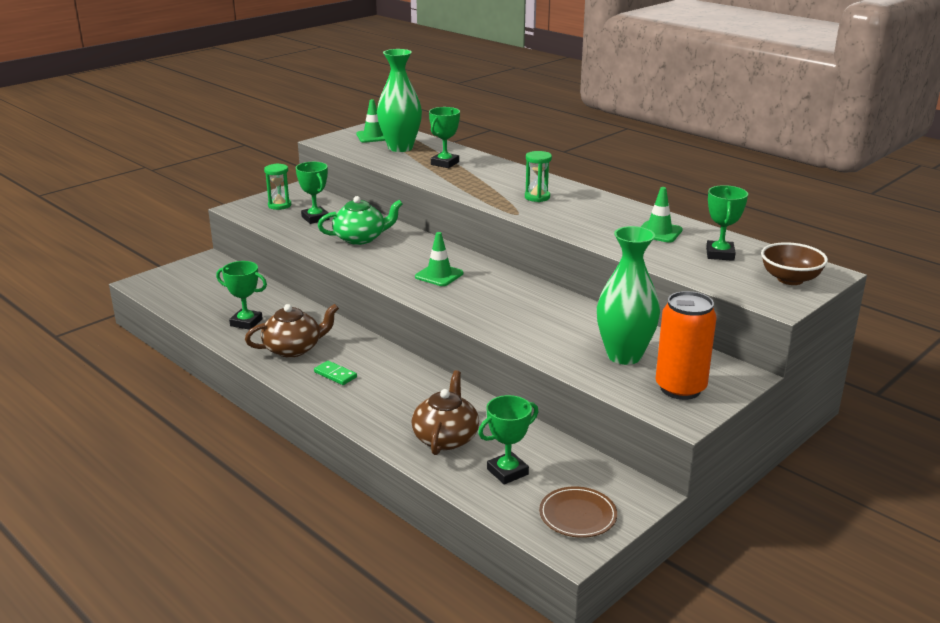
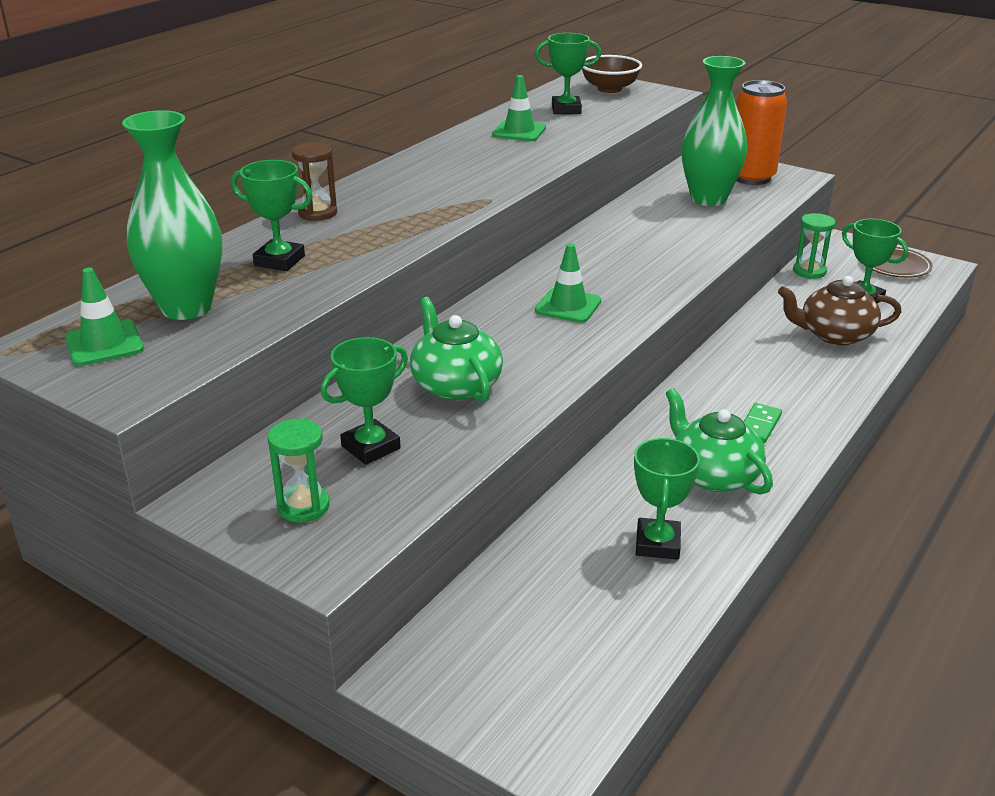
camera: 100 degrees left, 5 degrees up
brown teapot [245,304,339,358] -> green teapot [666,388,773,495]
green hourglass [525,151,552,202] -> green hourglass moved to [793,213,836,279]
none -> brown hourglass [292,142,337,221]

